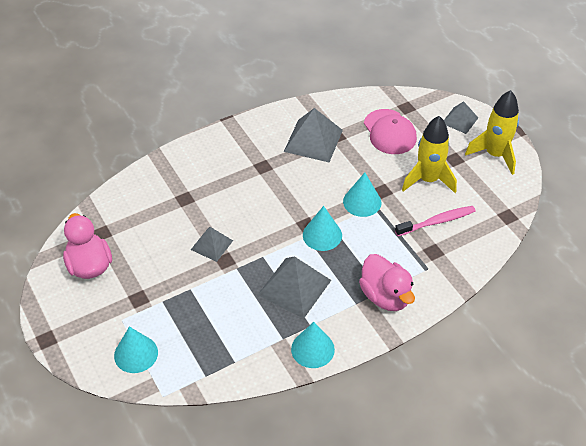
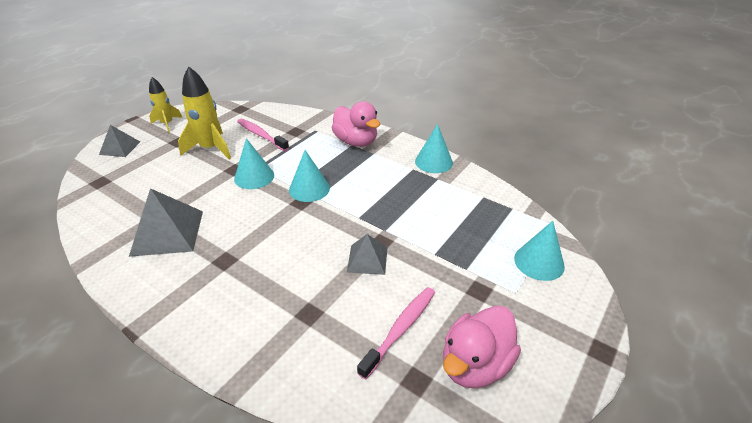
camera: 115 degrees left, 10 degrees down
grey pyramid [258,256,331,319] -> none
pink duck [359,254,415,311] -> pink duck turned 105 degrees clockwise [331,101,380,147]
pink cap [364,109,417,154] -> none
yellow rocket [465,90,519,175] -> yellow rocket [149,77,183,133], size x0.63
none -> pink toothbrush [357,287,435,380]

